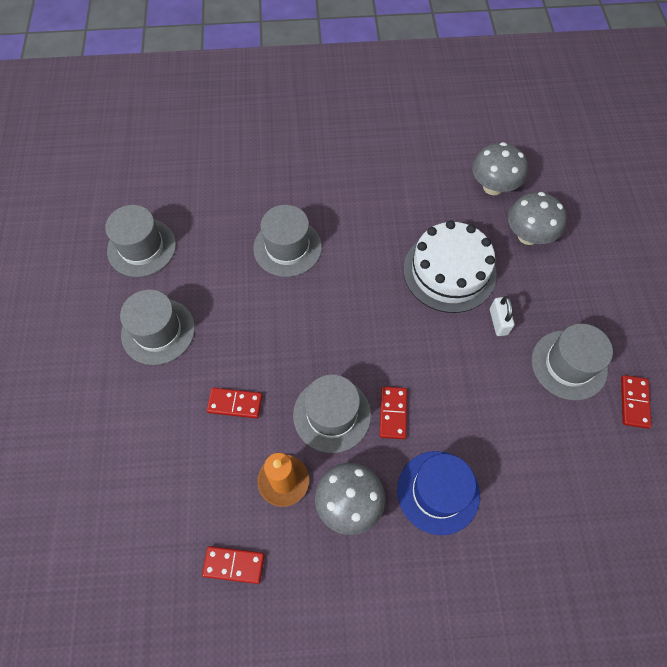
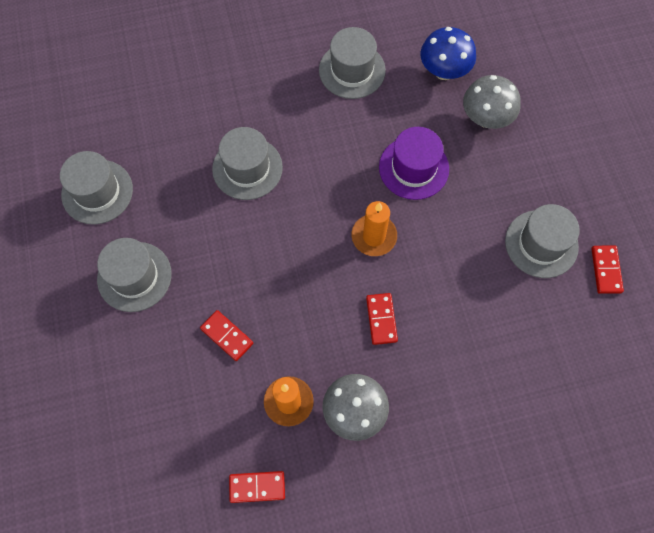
camera: 10 degrees left, 5 degrees up
red domino [207,388,262,419] -> red domino turned 45 degrees clockwise [200,310,253,361]
grey hat [293,374,371,453] -> grey hat moved to [319,27,386,99]
blue hat [397,451,480,535] -> none
white cake [403,220,497,313] -> purple hat [379,127,449,200]
grey mushroom [472,142,528,195] -> blue mushroom [421,27,476,80]
white padlock [490,296,514,336] -> none
none -> orange candle [352,201,397,256]

